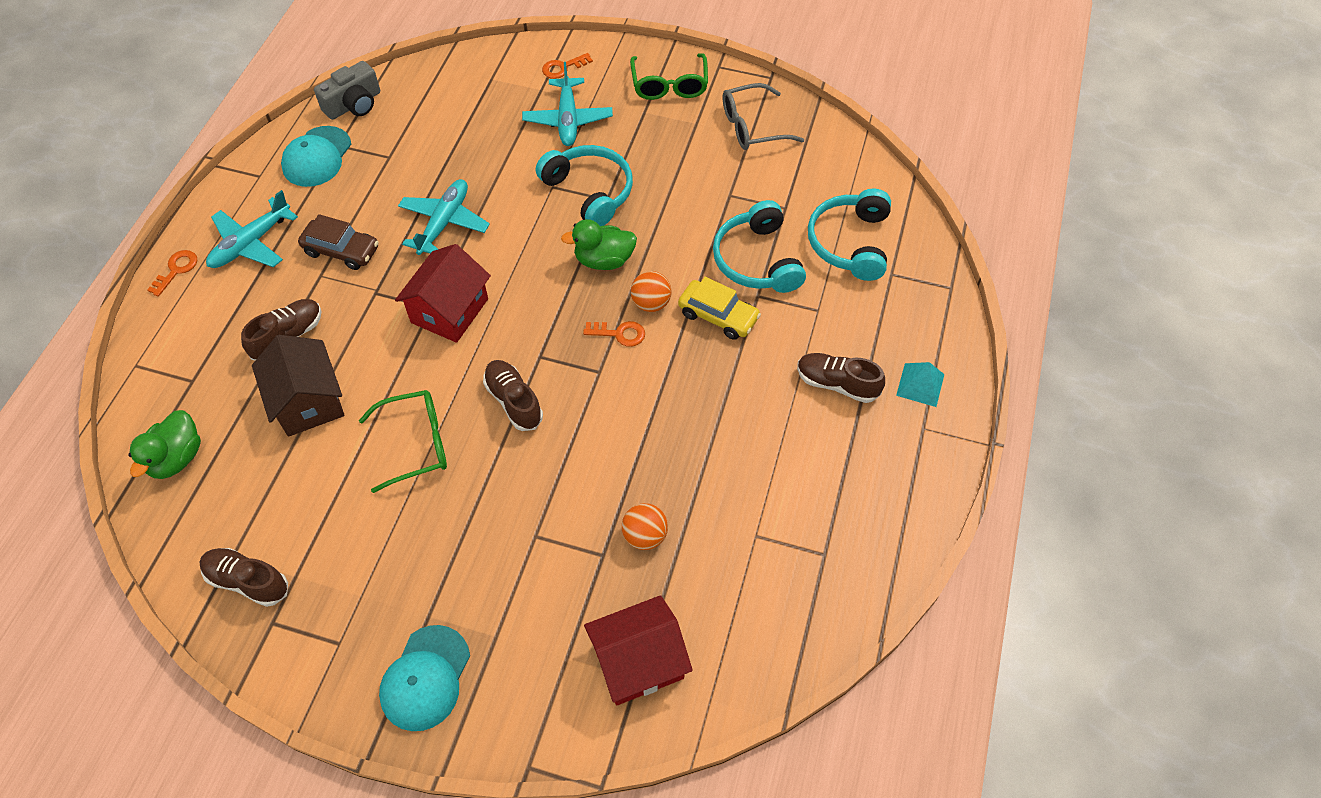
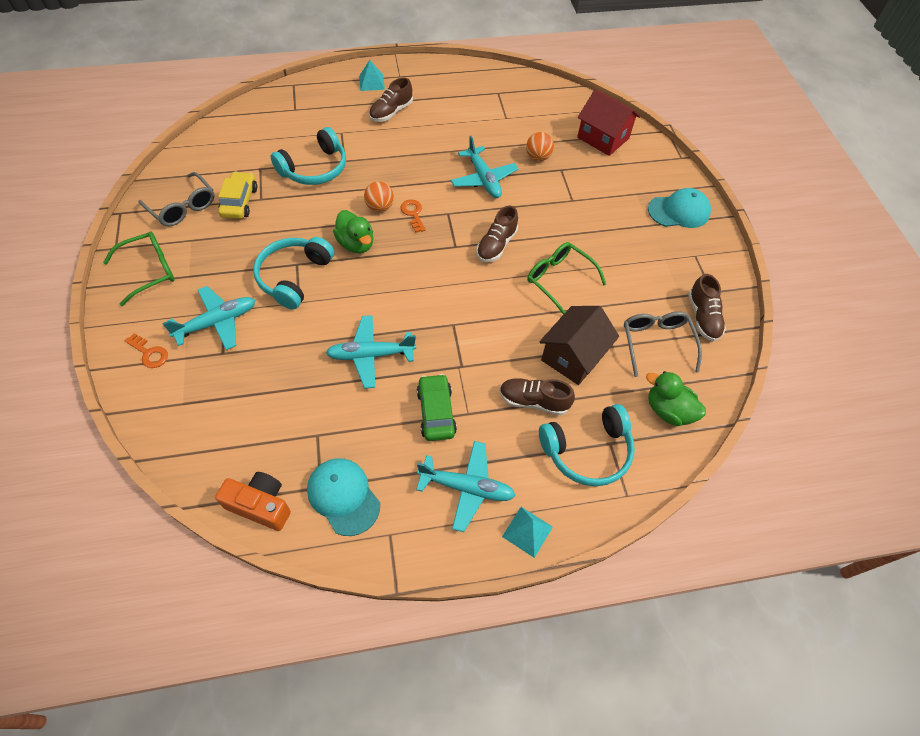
camera: 120 degrees left, 0 degrees up
green duck [129,410,201,479] -> green duck turned 135 degrees counterclockwise [646,371,706,426]
orange key [147,250,197,297] -> turquoise pyramid [502,507,553,558]
turquoise cap [281,126,351,187] -> turquoise cap turned 120 degrees counterclockwise [307,458,380,536]
brown car [298,214,379,270] -> green car [417,374,457,441]
grey camera [314,61,380,120] -> orange camera [215,472,291,531]
red house [395,244,491,343] -> none
yellow car [678,277,761,340] -> yellow car moved to [218,172,257,219]
brown shoe [797,353,885,403] -> brown shoe turned 45 degrees clockwise [369,78,413,122]
turquoise headphones [808,189,891,281] -> turquoise headphones moved to [539,404,635,486]
none -> turquoise plane [451,136,519,198]
none -> grey glasses [624,311,702,377]

